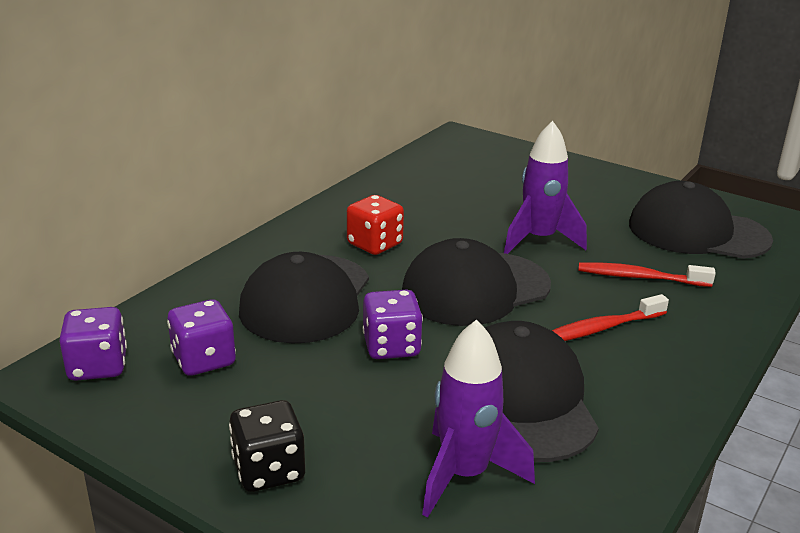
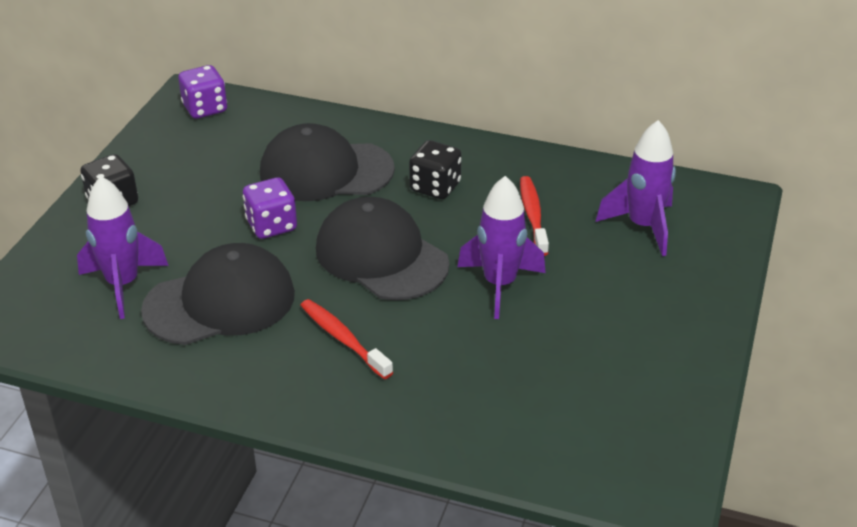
camera: 75 degrees right, 10 degrees up
purple dice [167,299,236,376] -> none
red dice [347,195,404,255] -> black dice [409,140,462,199]
red toothbrush [578,262,716,287] -> red toothbrush moved to [520,176,549,256]
black cap [629,181,773,259] -> none
none -> purple rocket [596,120,676,256]

